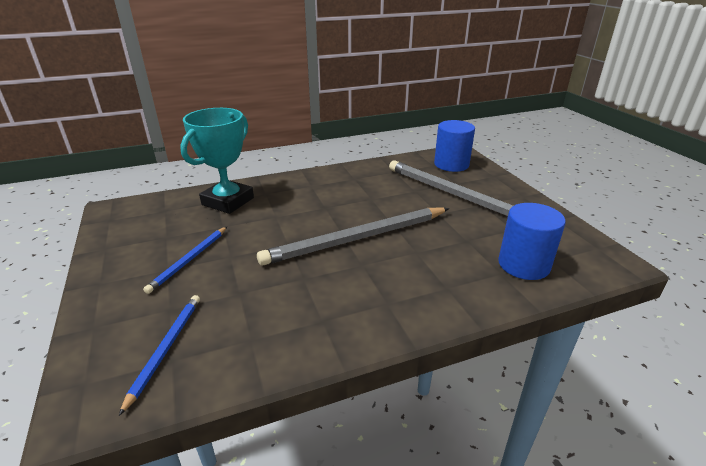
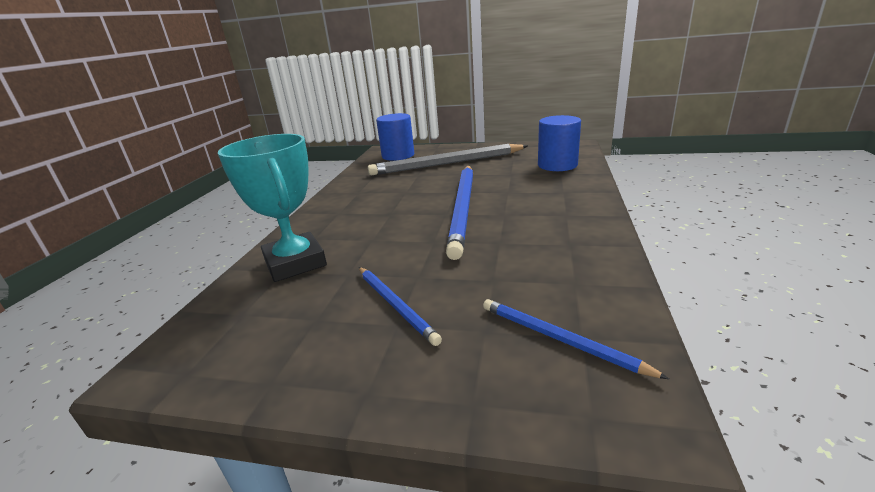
camera: 55 degrees left, 5 degrees down
grey pencil [257,207,449,266] -> blue pencil [446,166,473,260]

